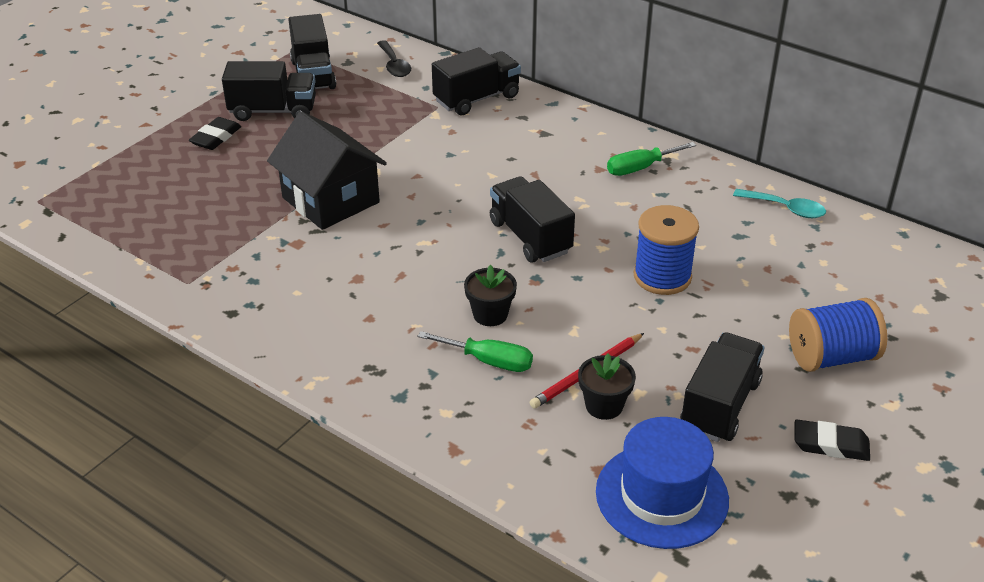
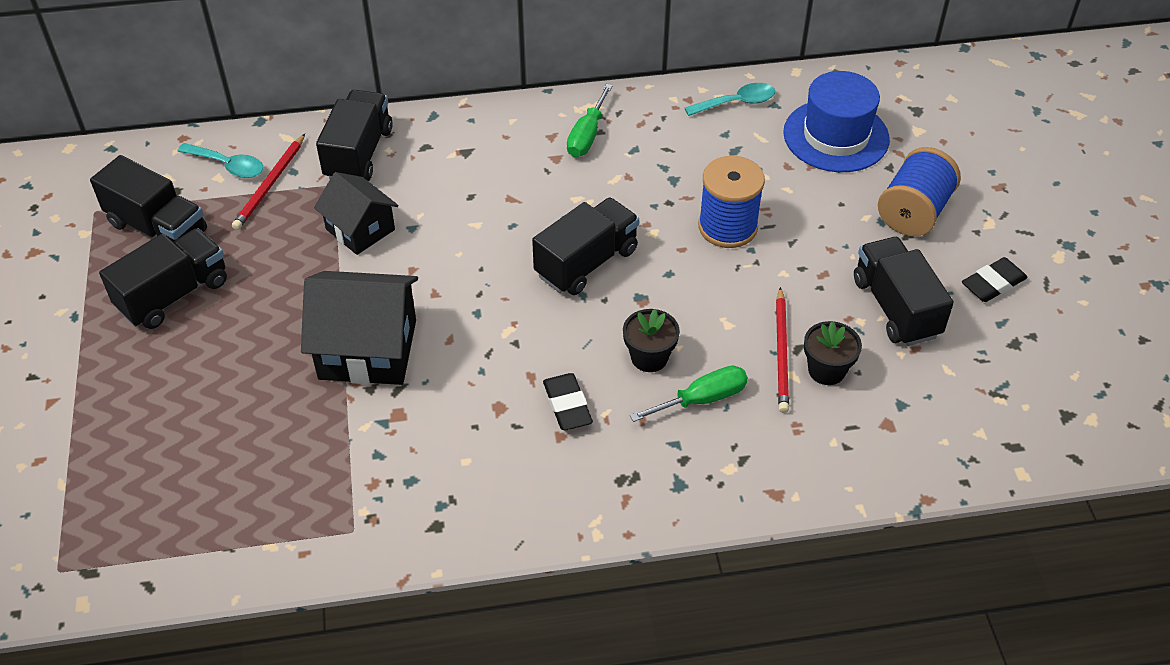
camera: 45 degrees left, 10 degrees up
black eraser [189,117,241,150] -> black eraser moved to [543,373,593,430]
black spoon [377,40,411,77] -> turquoise spoon [177,143,263,178]
black truck [490,177,575,263] -> black truck turned 120 degrees clockwise [532,197,639,295]
blue hat [596,417,729,549] -> blue hat moved to [783,71,890,172]
none -> red pencil [232,134,305,230]
none -> black house [314,172,398,255]

